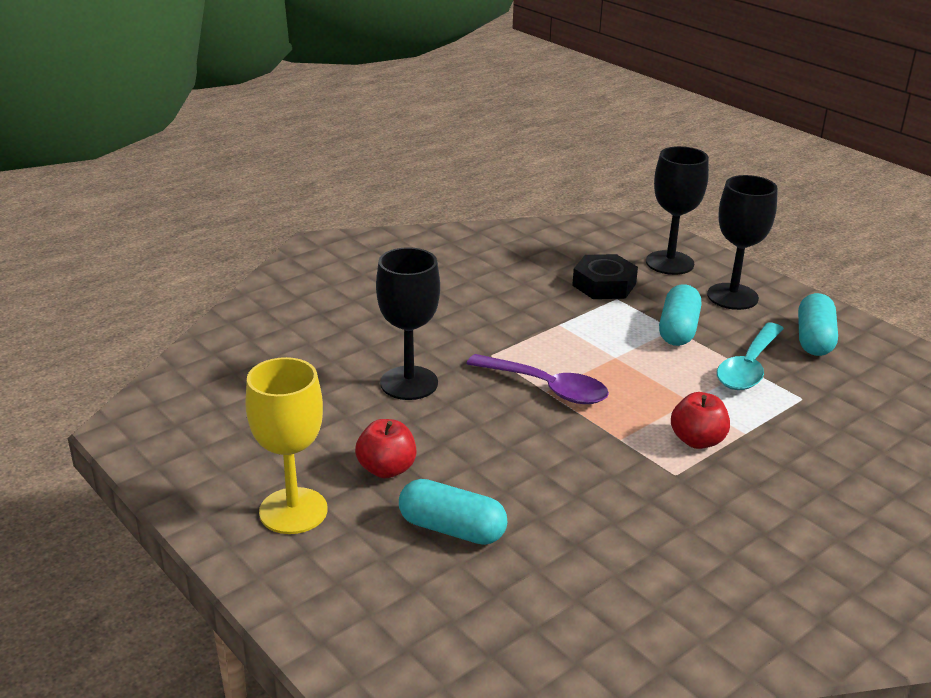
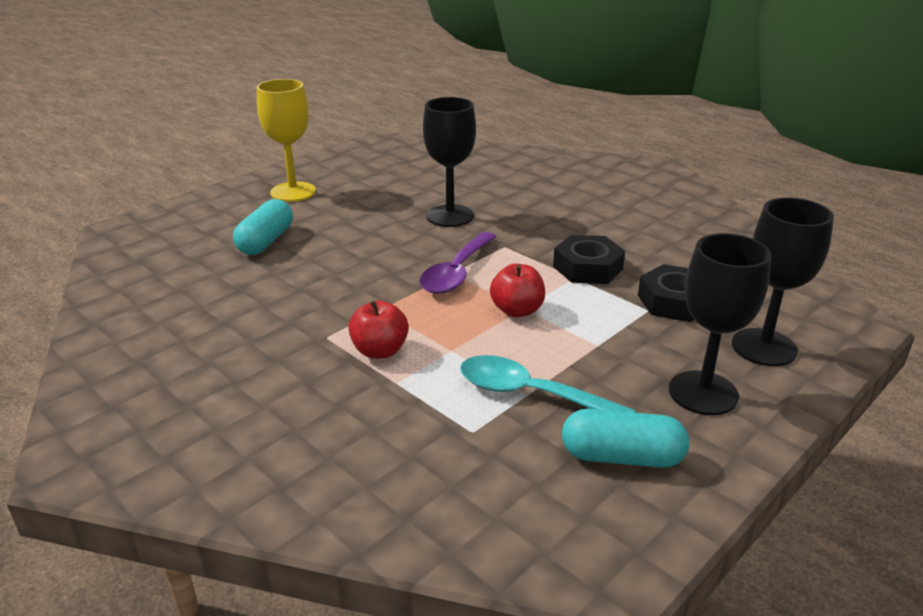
camera: 85 degrees right, 0 degrees up
red apple [355,419,416,478] -> red apple moved to [490,264,545,317]
turquoise capsule [659,284,701,346] -> none
none -> black nut [553,235,625,284]

